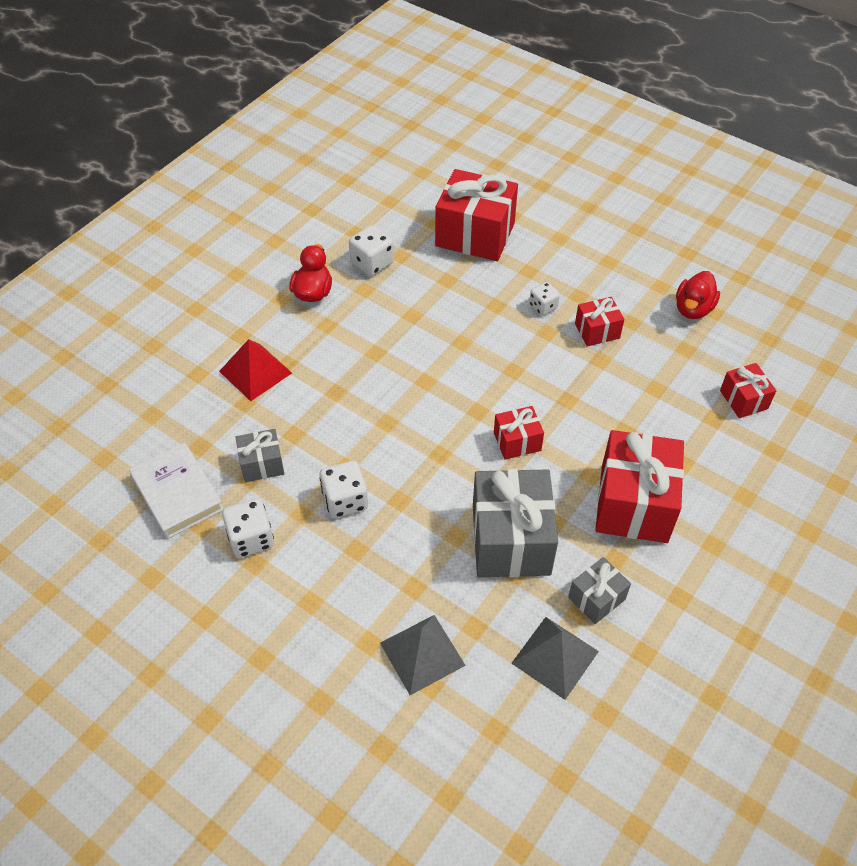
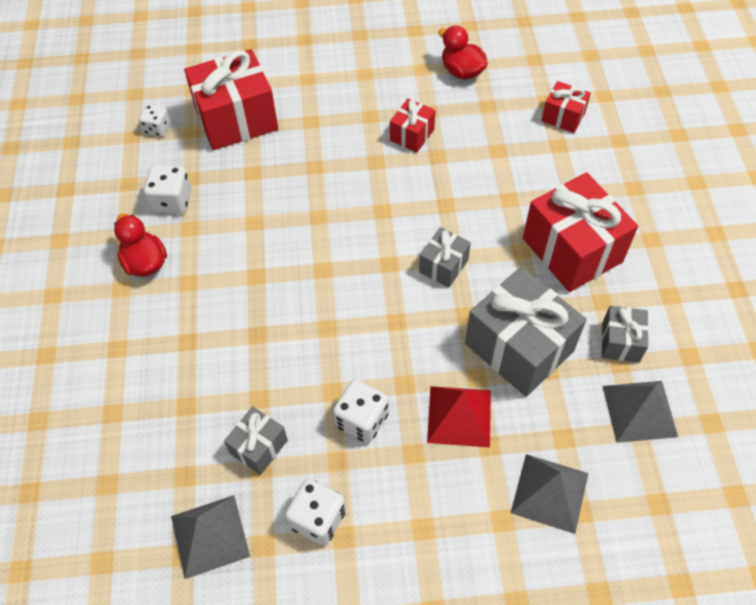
camera: 40 degrees left, 5 degrees up
white book [129,443,224,539] -> grey pyramid [171,495,250,579]
red pyramid [219,339,292,401] -> red pyramid moved to [427,386,491,448]
red gift [494,406,544,460] -> grey gift [419,227,471,287]
white dice [529,282,560,316] -> white dice moved to [139,105,170,137]
red duck [676,271,720,319] -> red duck turned 150 degrees clockwise [438,26,488,80]

